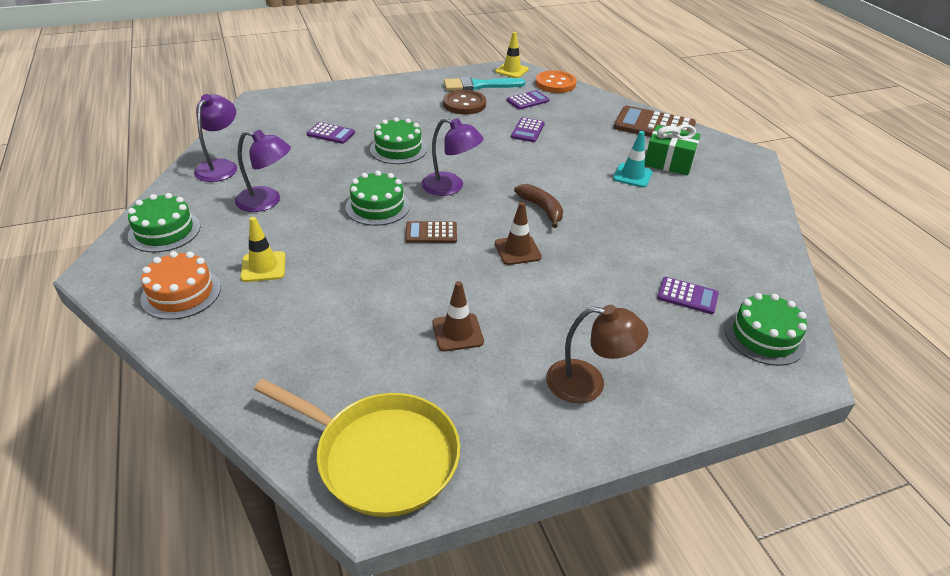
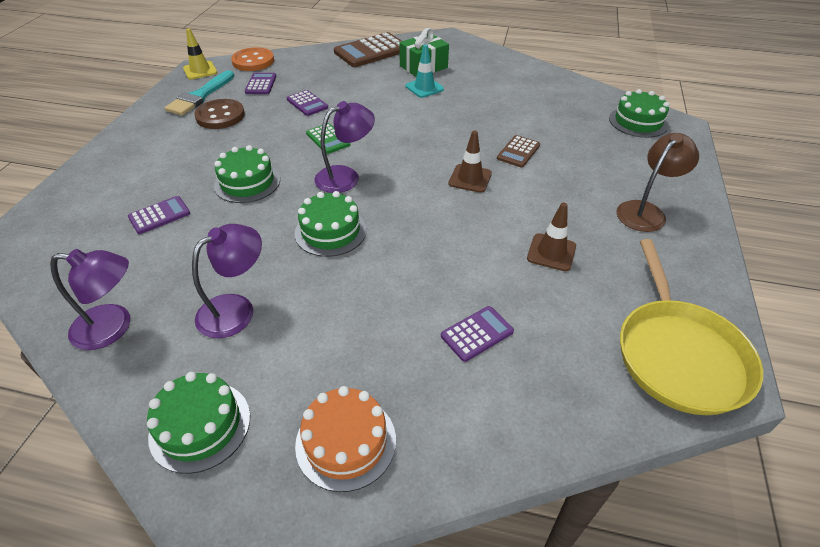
camera: 55 degrees left, 5 degrees up
purple lamp [194,94,237,182] -> purple lamp turned 135 degrees clockwise [50,249,130,350]
yellow traffic cone [241,217,286,282] -> none
yellow pan [254,379,460,517] -> yellow pan turned 120 degrees clockwise [620,239,763,415]
brown calculator [405,221,457,243] -> brown calculator moved to [497,135,540,168]
brown banana [514,184,563,228] -> none
purple calculator [657,277,719,314] -> purple calculator moved to [441,306,514,362]
none -> green calculator [306,123,350,154]

